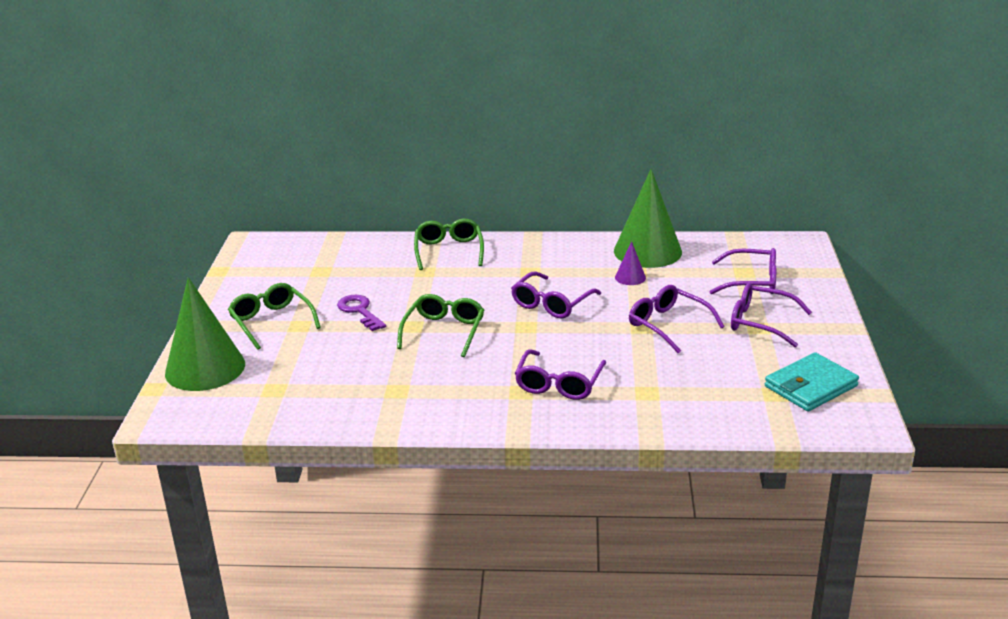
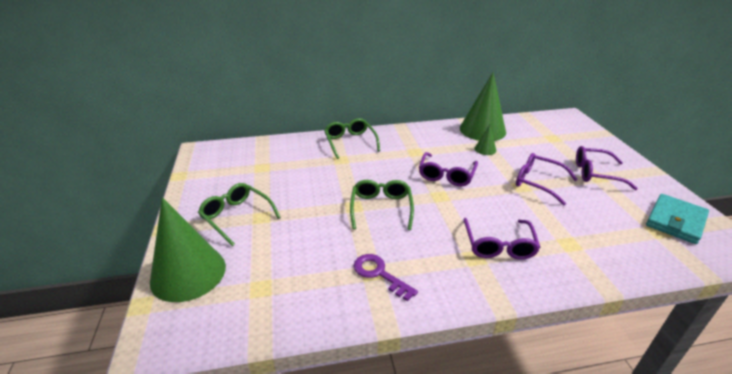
camera: 15 degrees left, 5 degrees up
purple key [337,295,386,331] -> purple key moved to [354,254,418,301]
purple cone [615,241,646,285] -> green cone [474,125,496,155]
purple glasses [709,248,776,294] -> none

